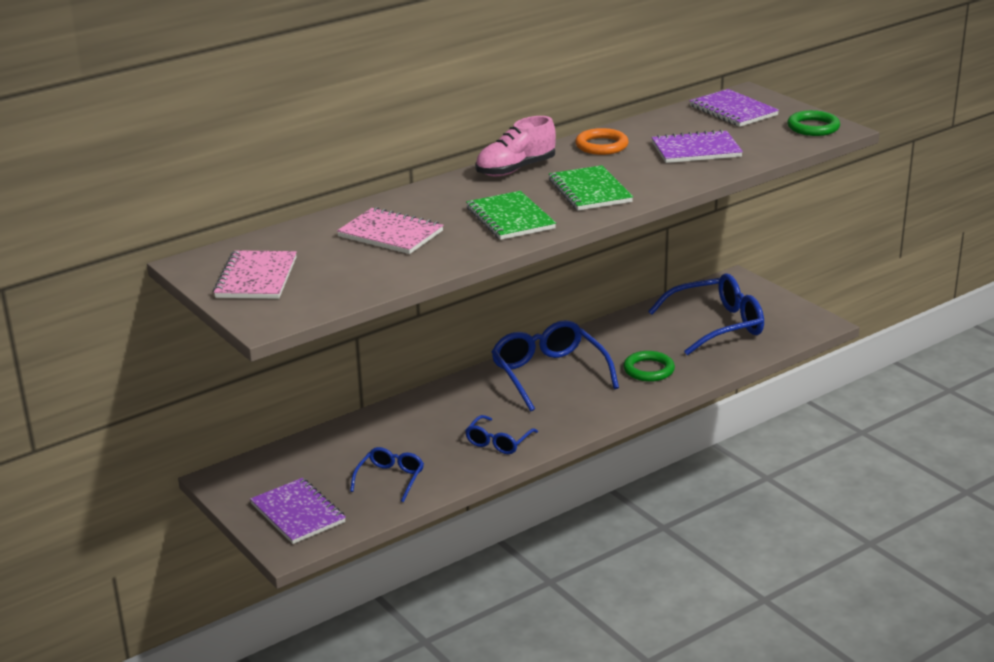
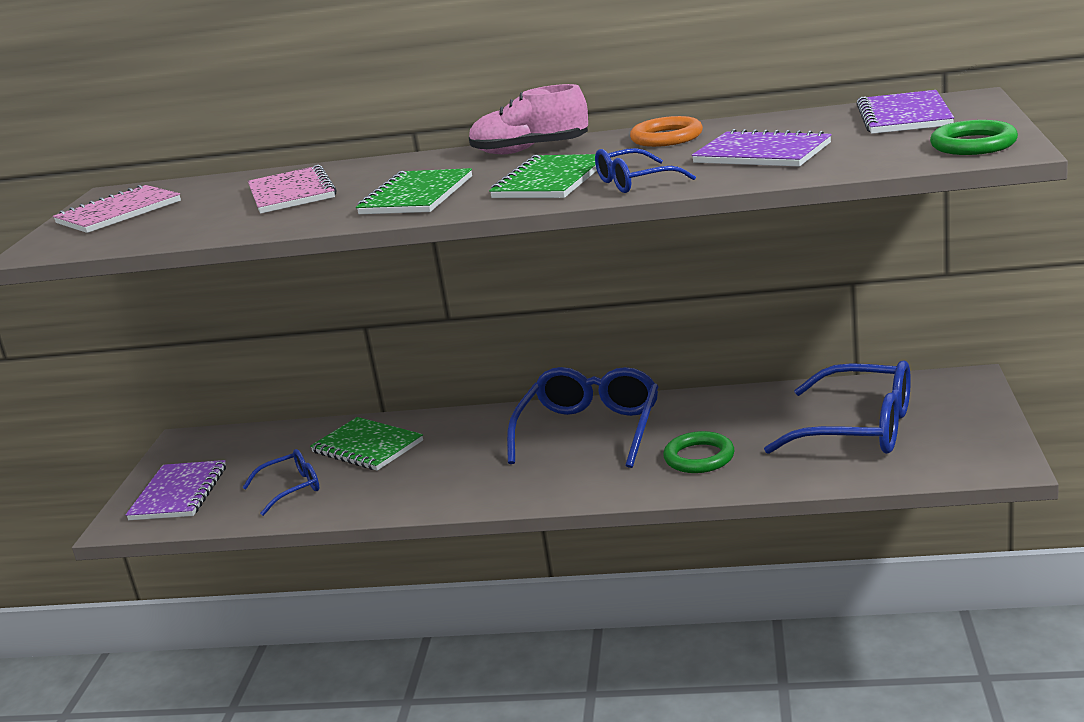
camera: 45 degrees right, 5 degrees down
blue glasses [465,415,538,454] -> blue glasses moved to [595,148,696,193]
none -> green notebook [310,417,423,471]

